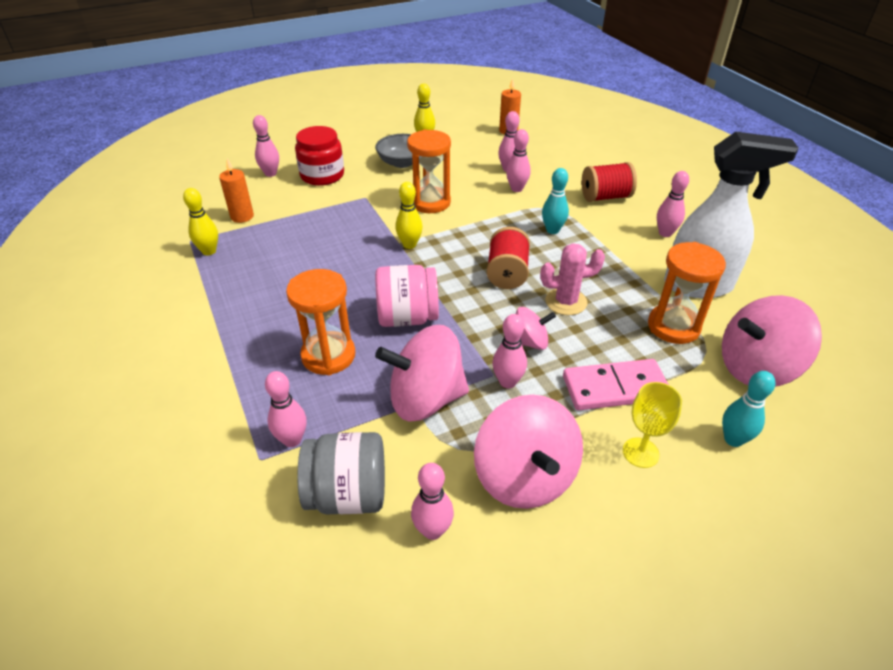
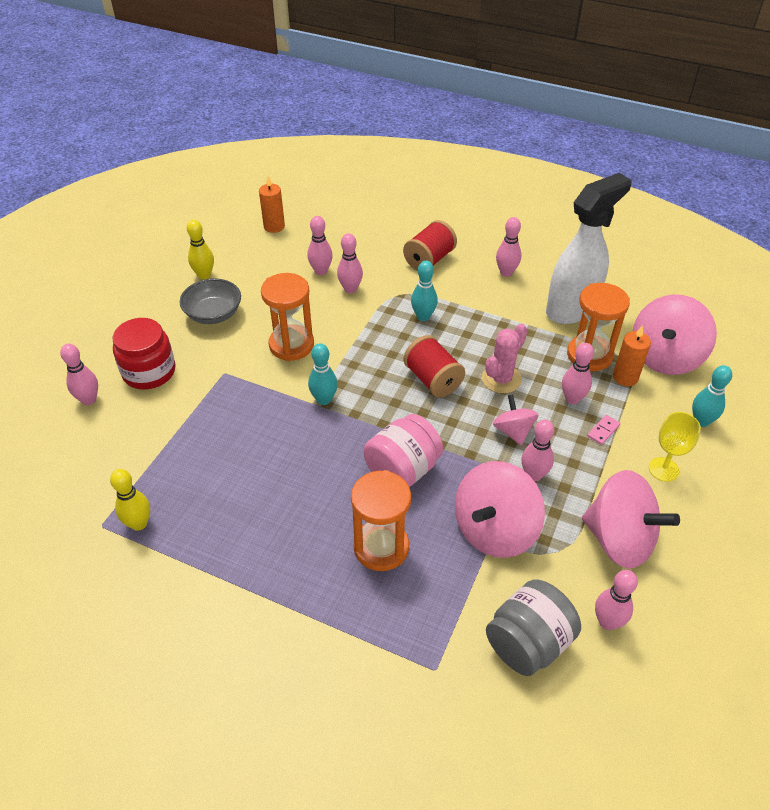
camera: 40 degrees left, 5 degrees up
orange candle [219,159,254,223] -> orange candle moved to [613,325,651,386]
pink bowling pin [265,371,307,447] -> pink bowling pin moved to [562,343,594,404]
yellow bowling pin [395,182,423,249] -> turquoise bowling pin [308,343,338,405]
pink spinning top [516,307,556,350] -> pink spinning top turned 60 degrees counterclockwise [493,395,539,445]
pink domino [563,359,669,410] -> pink domino [587,415,621,445], size x0.41

